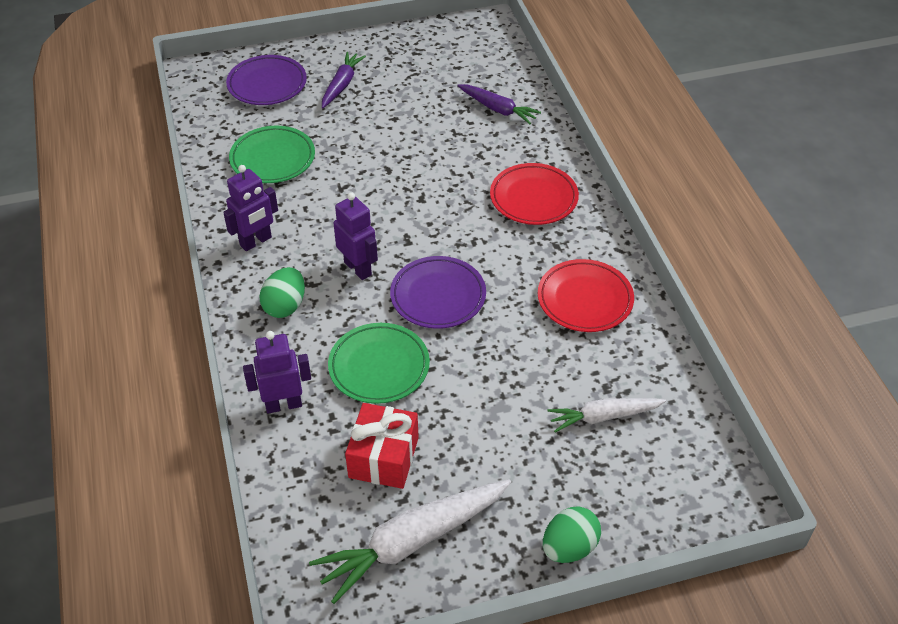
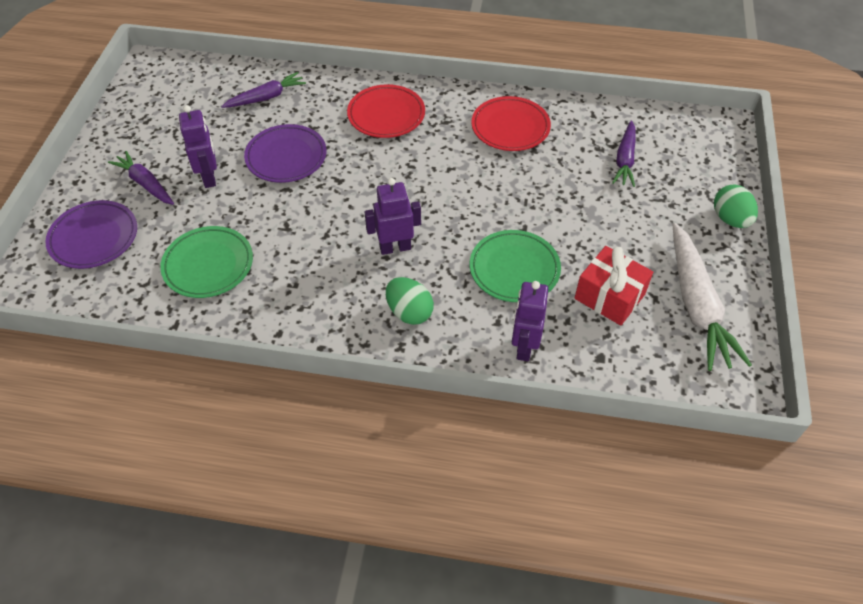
camera: 65 degrees left, 5 degrees up
purple robot [223,165,278,251] -> purple robot moved to [179,105,217,188]
purple plate [390,256,486,329] -> purple plate moved to [244,124,327,183]
white carrot [547,398,666,433] -> purple carrot [612,121,636,187]

